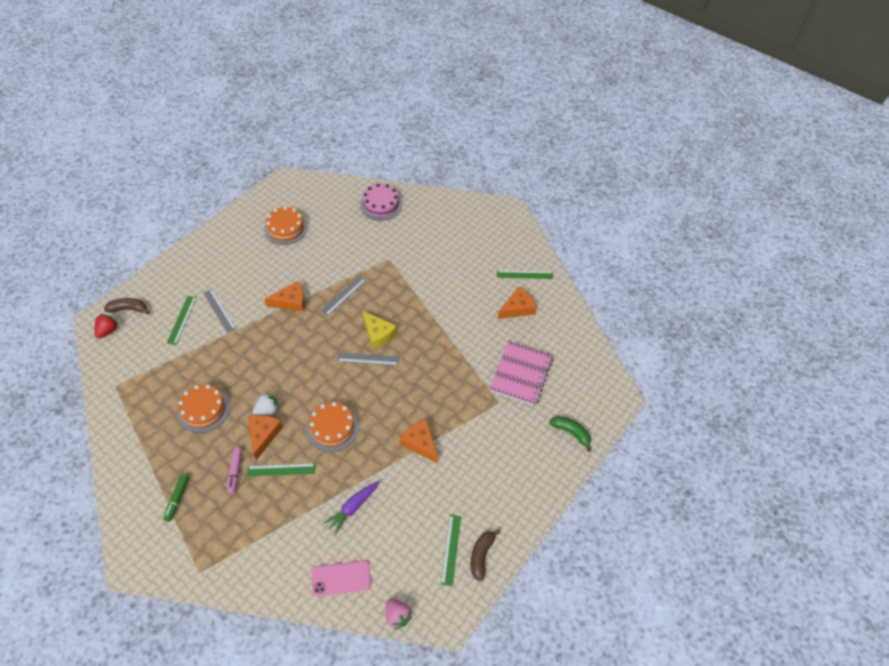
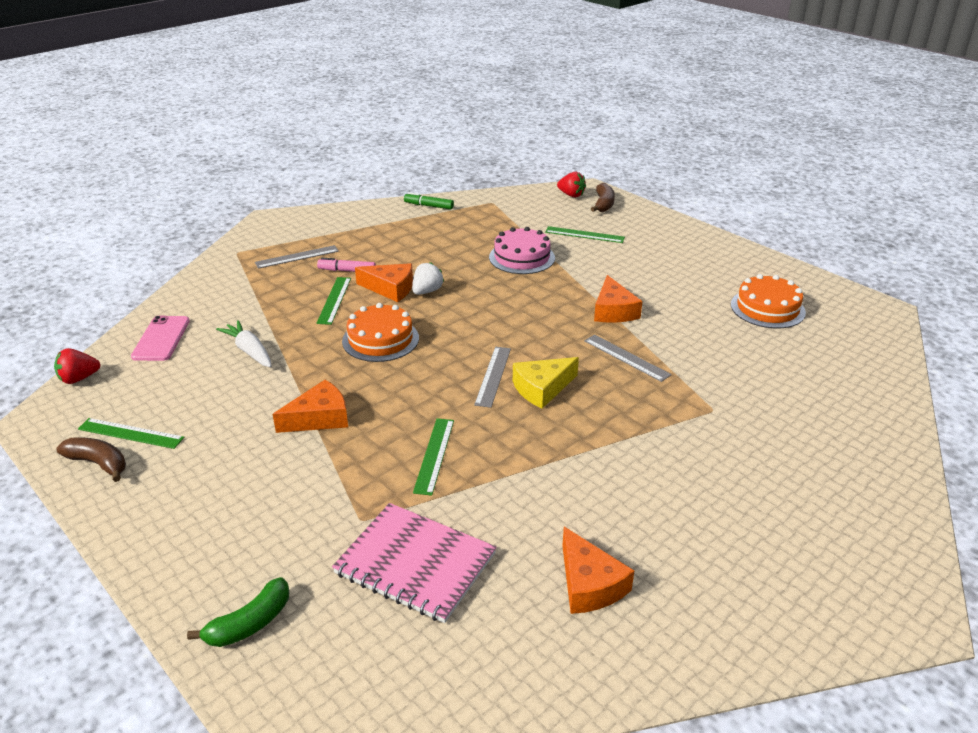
camera: 100 degrees right, 20 degrees down
green marker [163,474,189,522] -> green marker moved to [404,192,454,209]
orange cake [177,384,230,433] -> none
grey ruler [203,289,236,333] -> grey ruler moved to [255,245,339,269]
white strawberry [252,393,279,416] -> white strawberry turned 120 degrees counterclockwise [412,262,444,295]
purple carrot [323,482,379,535] -> white carrot [216,320,272,367]
pink cake [360,184,402,221] -> pink cake moved to [489,227,555,274]
pink strawberry [386,599,412,630] -> red strawberry [54,348,100,384]
green ruler [497,270,553,279] -> green ruler moved to [413,418,454,496]

